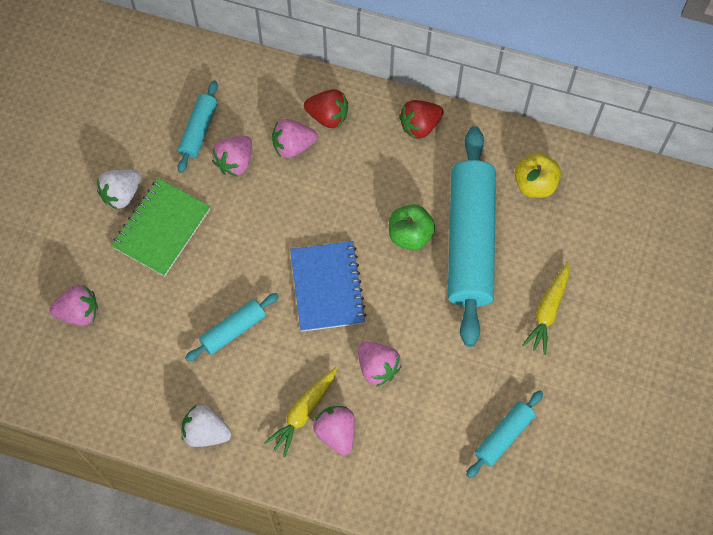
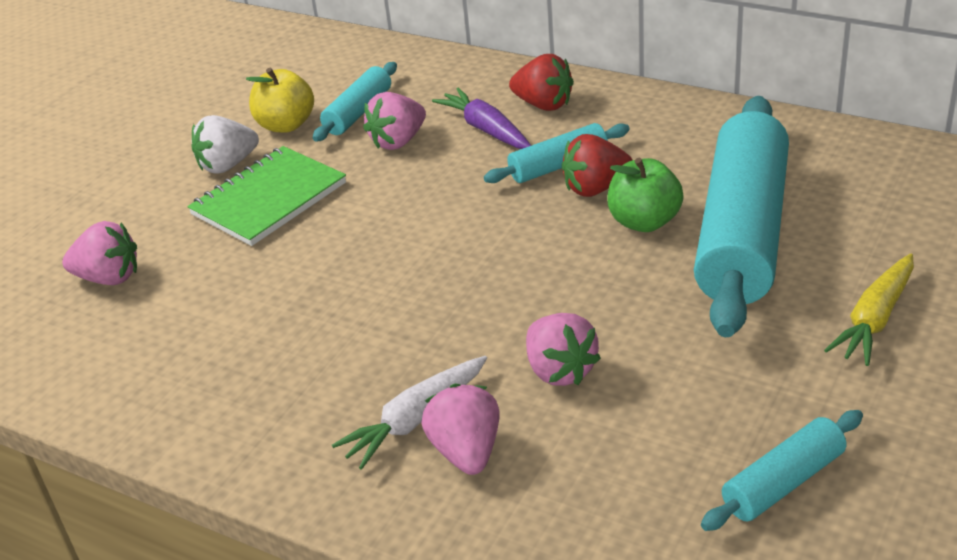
camera: 15 degrees right, 30 degrees down
white strawberry [181,405,231,447] -> none
turquoise rolling pin [185,293,279,362] -> turquoise rolling pin moved to [484,123,630,183]
yellow carrot [264,367,337,457] -> white carrot [332,356,487,470]
pink strawberry [272,119,317,158] -> purple carrot [432,88,531,149]
blue notebook [290,241,366,332] -> none
red strawberry [399,100,443,139] -> red strawberry moved to [562,134,633,197]
yellow apple [515,153,561,198] -> yellow apple moved to [246,68,314,133]

